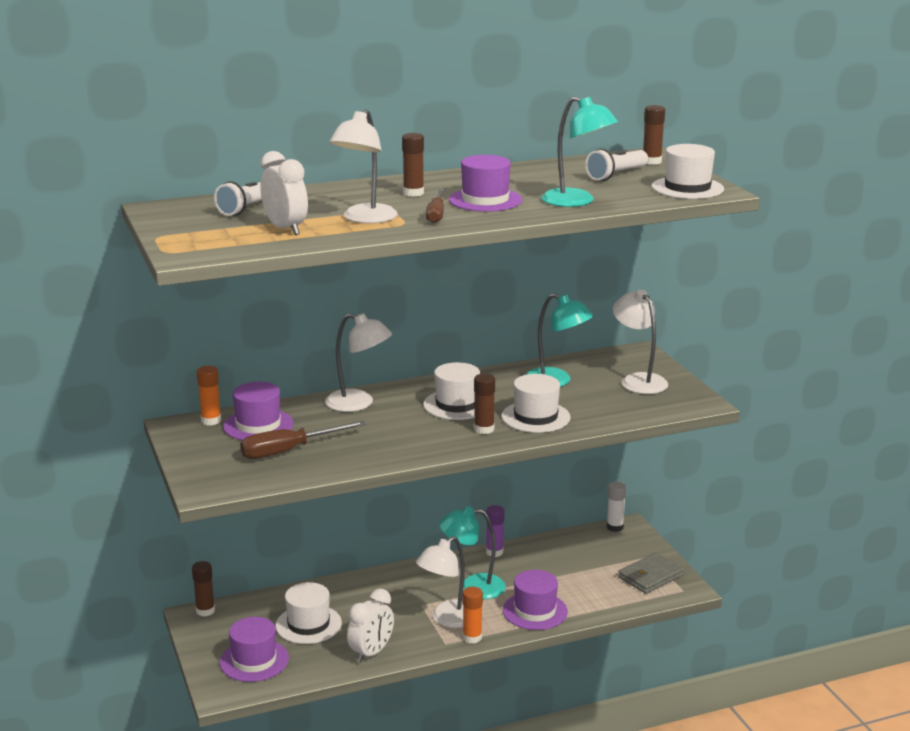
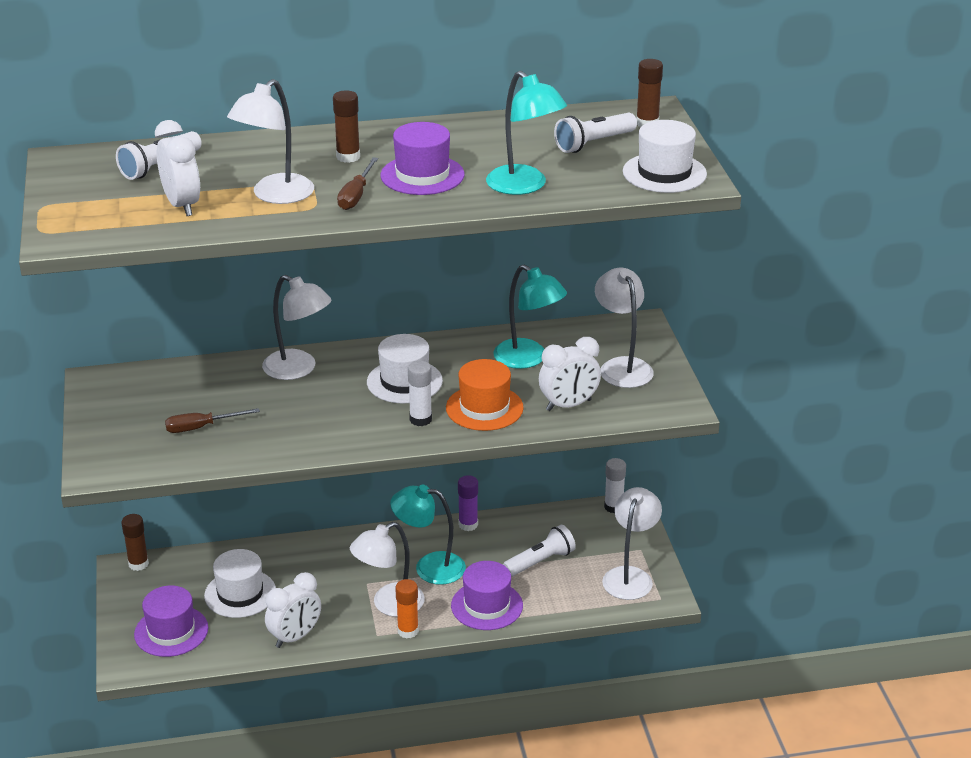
camera: 10 degrees right, 10 degrees up
orange glue stick [197,366,221,425] -> none
purple hat [223,382,294,440] -> none
brown screwdriver [240,421,366,459] -> brown screwdriver [165,408,260,433], size x0.66
brown glue stick [474,374,495,434] -> white glue stick [408,361,432,426]
white hat [501,374,571,433] -> orange hat [446,359,524,431]
grey wallet [618,553,684,594] -> white lamp [602,487,662,600]
none -> white flashlight [503,525,576,577]
none -> white clock [539,337,601,411]

